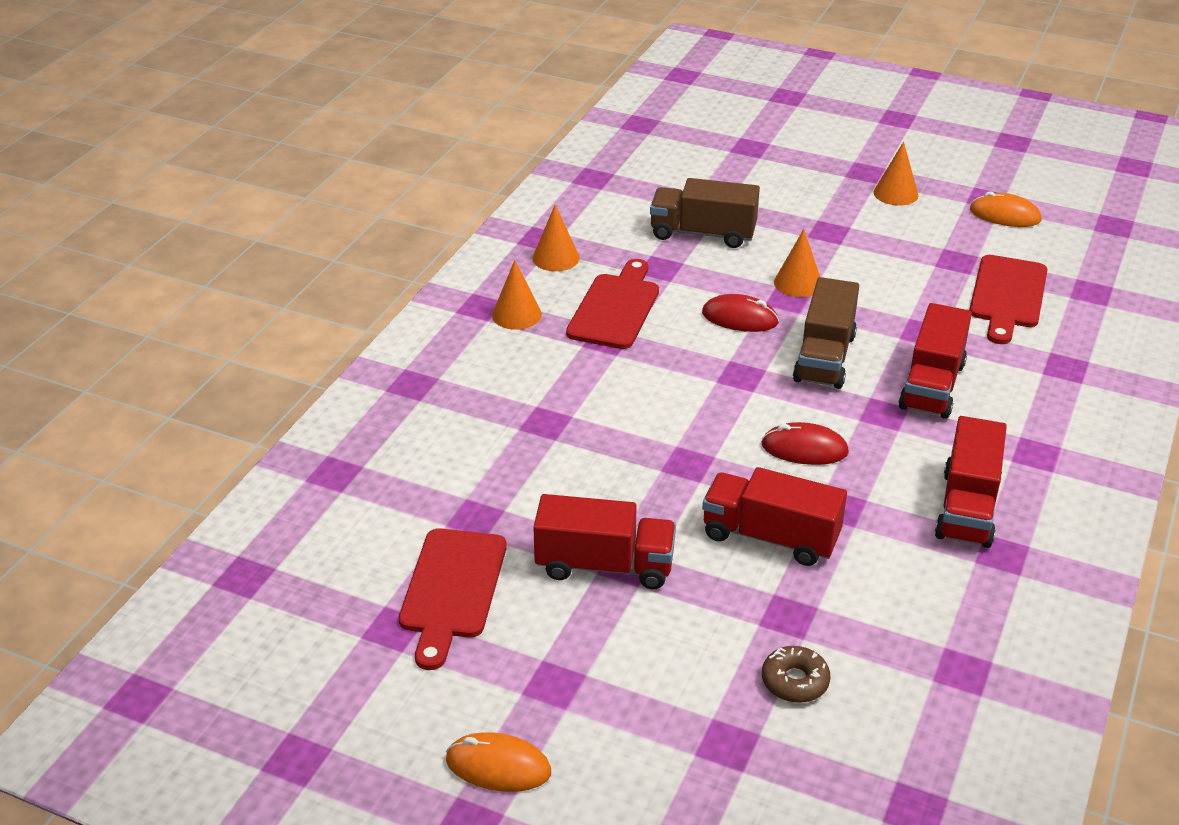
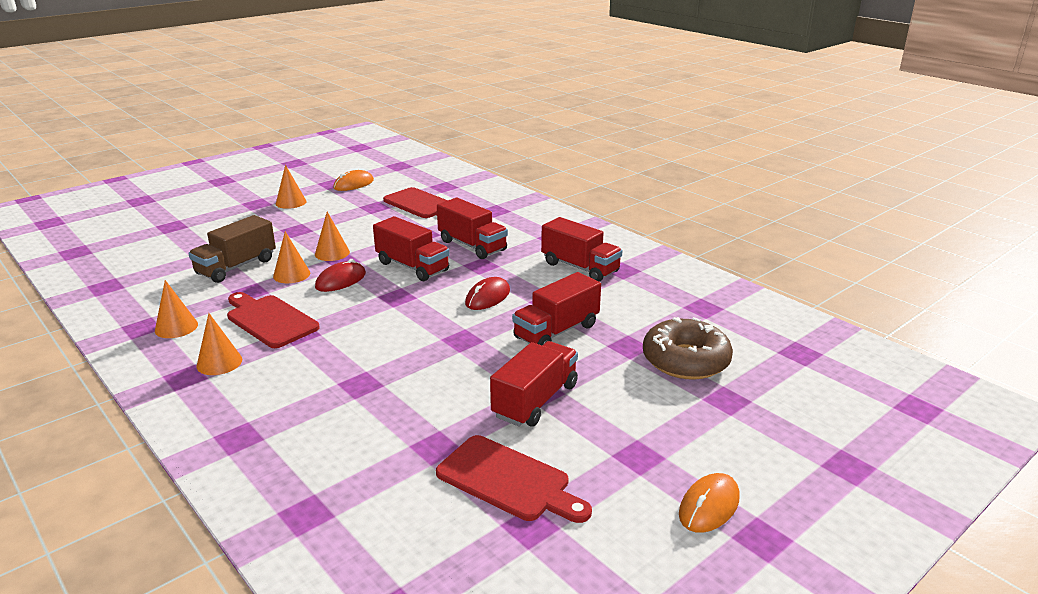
camera: 65 degrees left, 10 degrees down
brown donut [762,646,830,703] -> brown donut [643,317,733,380], size x1.94
brown truck [793,277,859,389] -> red truck [373,216,450,281]
none -> orange cone [273,231,310,283]

